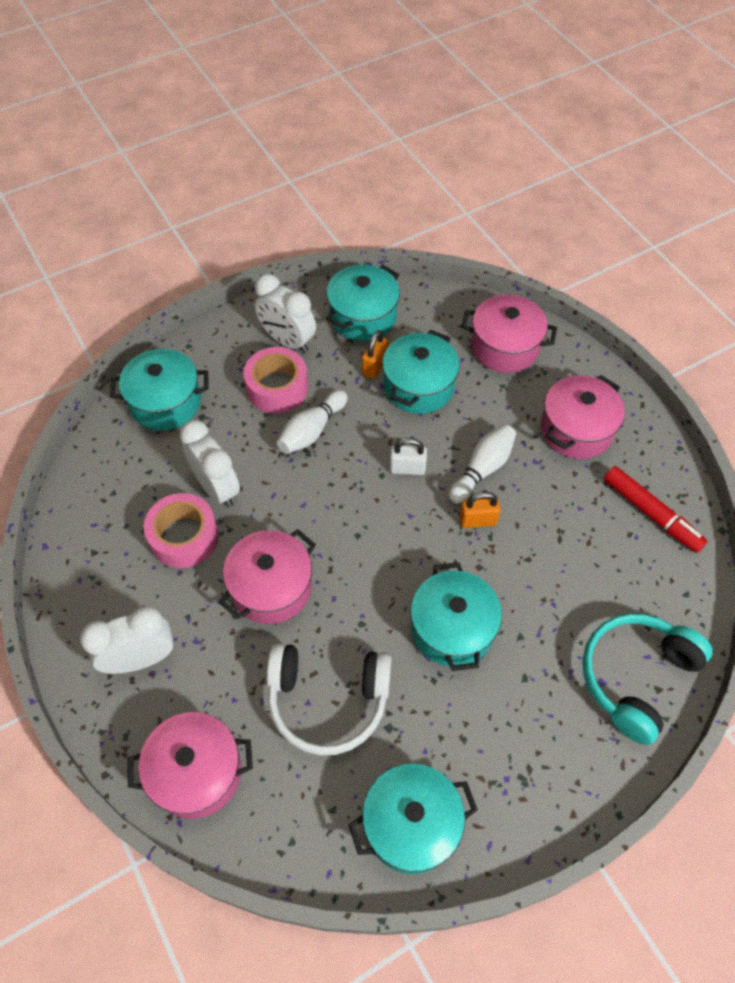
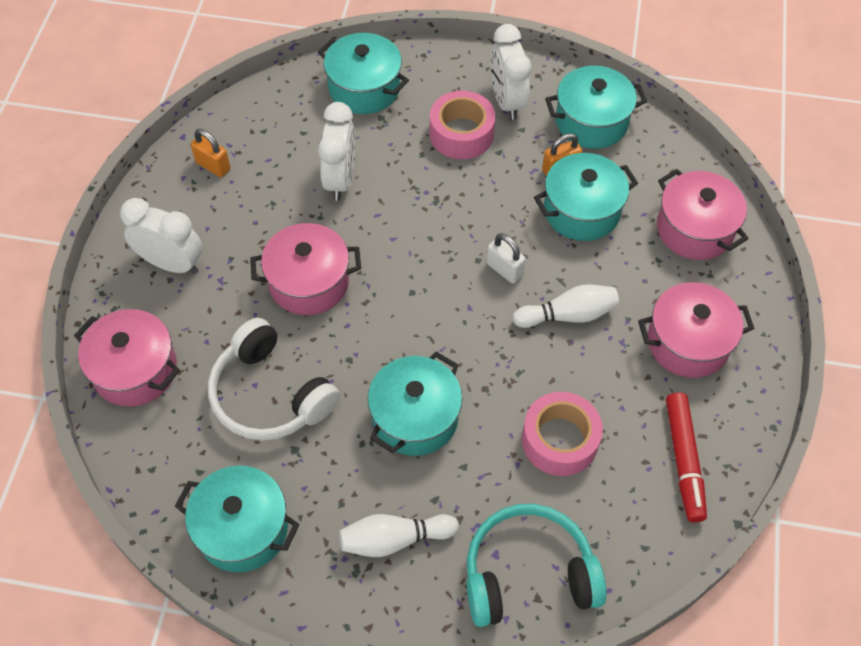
camera: 40 degrees right, 0 degrees up
pink tape [144,493,219,568] -> pink tape moved to [522,392,603,476]
white bowling pin [277,390,348,454] -> white bowling pin moved to [340,514,459,557]
orange padlock [459,492,501,528] -> orange padlock moved to [191,129,231,177]

